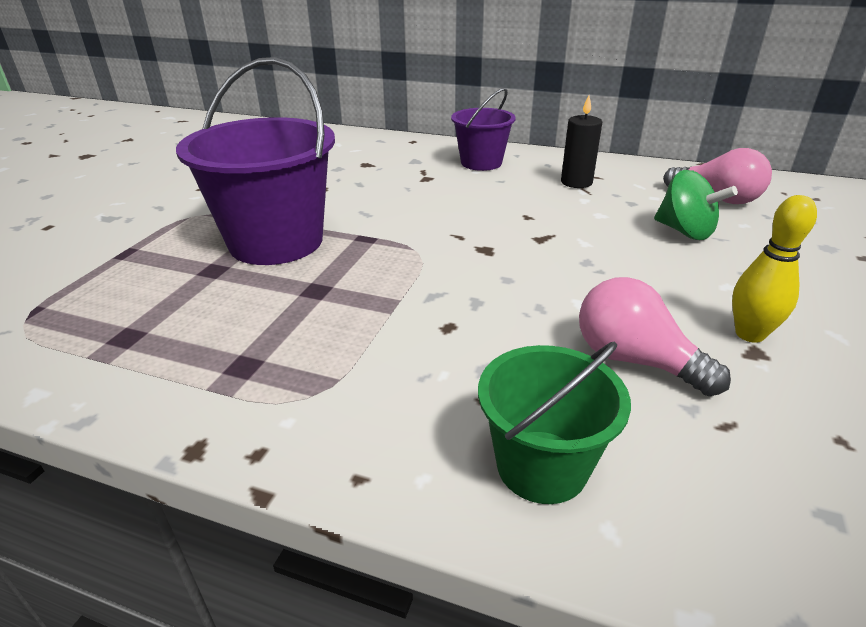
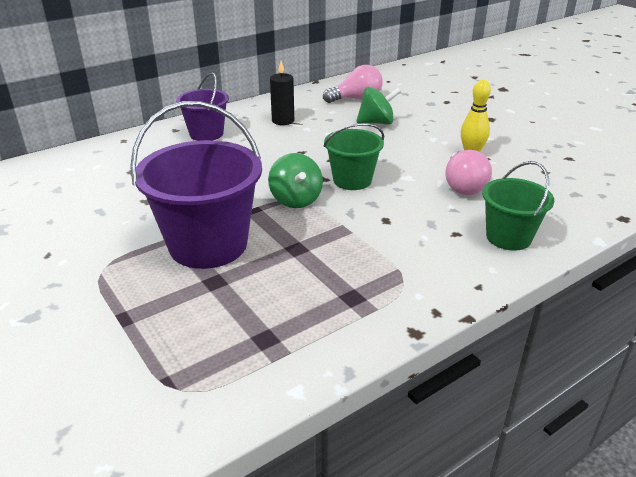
camera: 55 degrees left, 0 degrees up
pink light bulb [579,277,731,396] -> pink light bulb turned 75 degrees counterclockwise [445,150,492,195]
none -> green spinning top [268,153,323,208]
none -> green bucket [324,123,384,190]

